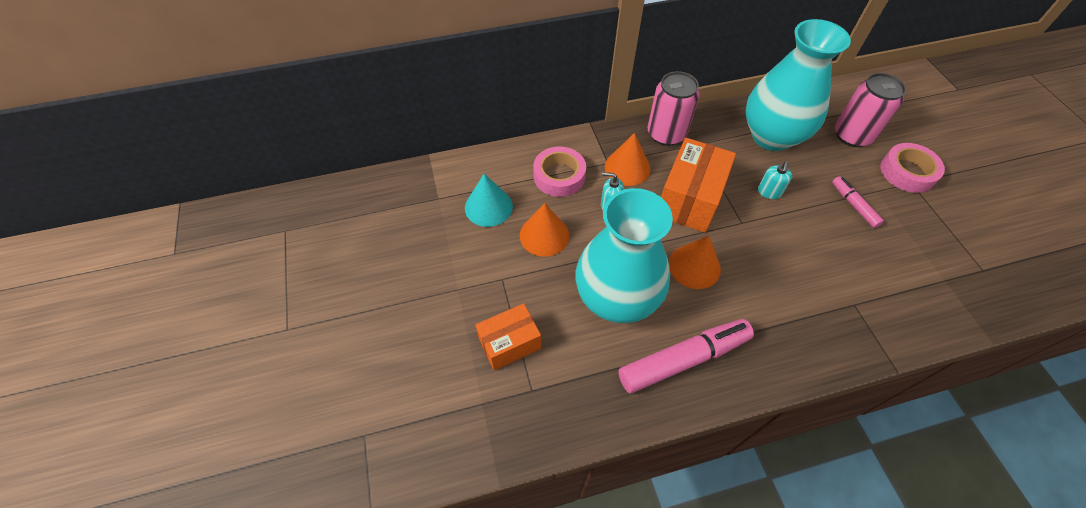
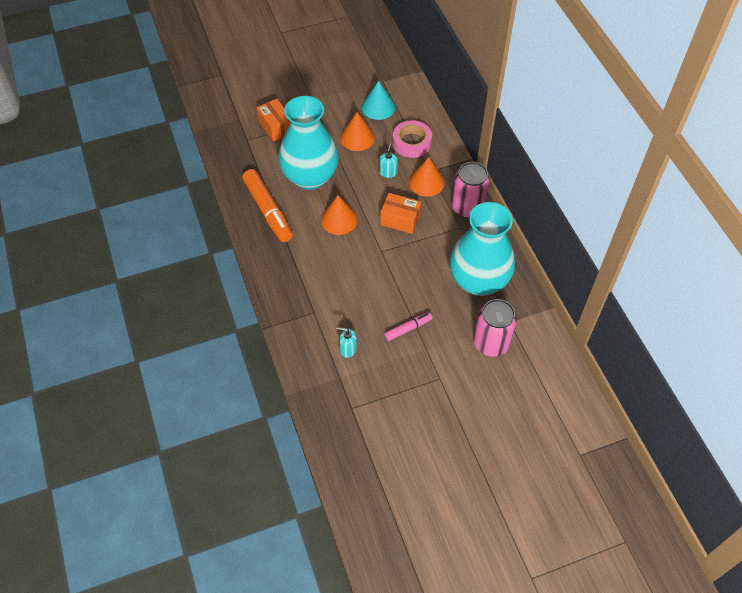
camera: 85 degrees right, 0 degrees up
pink marker [619,319,754,394] -> orange marker [242,169,293,242]
orange box [661,138,736,233] -> orange box [380,193,421,234], size x0.64
turquoise soap dispenser [758,161,792,199] -> turquoise soap dispenser moved to [337,327,357,358]
pink tape [880,143,945,193] -> none

